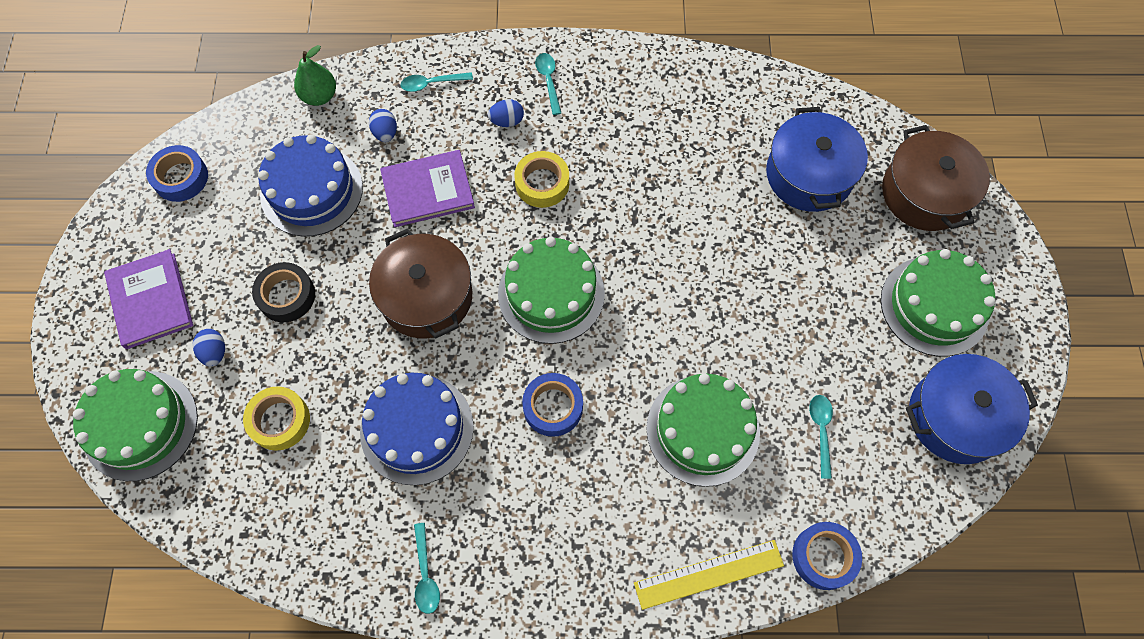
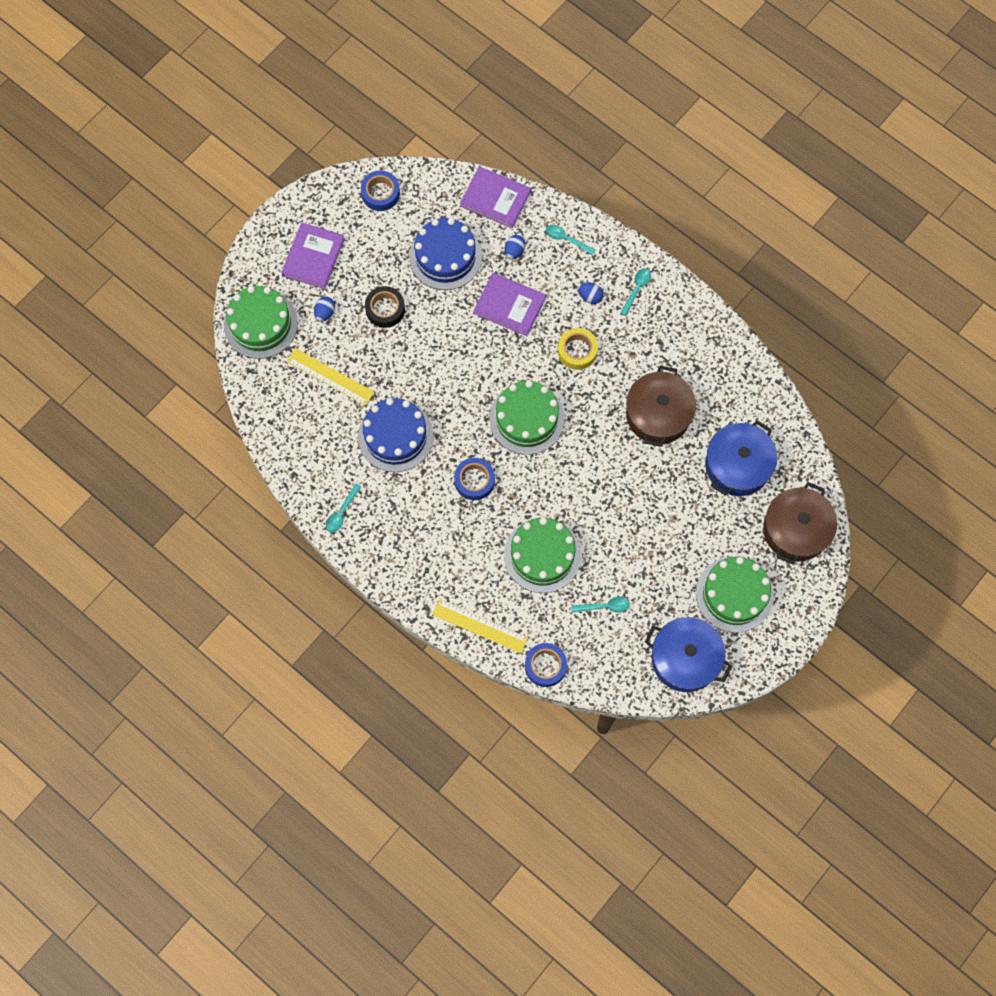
camera: 40 degrees right, 5 degrees up
yellow tape [243,386,310,451] -> yellow ruler [287,348,374,406]
green pear [294,45,336,106] -> purple book [460,167,531,228]
brown pot [369,228,472,339] -> brown pot moved to [626,366,696,447]
turquoise spoon [809,395,833,479] -> turquoise spoon turned 45 degrees clockwise [572,597,630,613]

